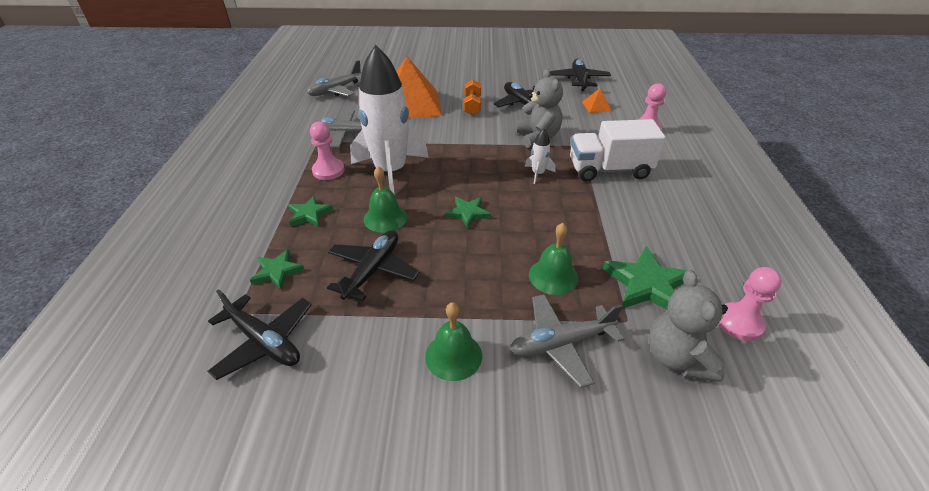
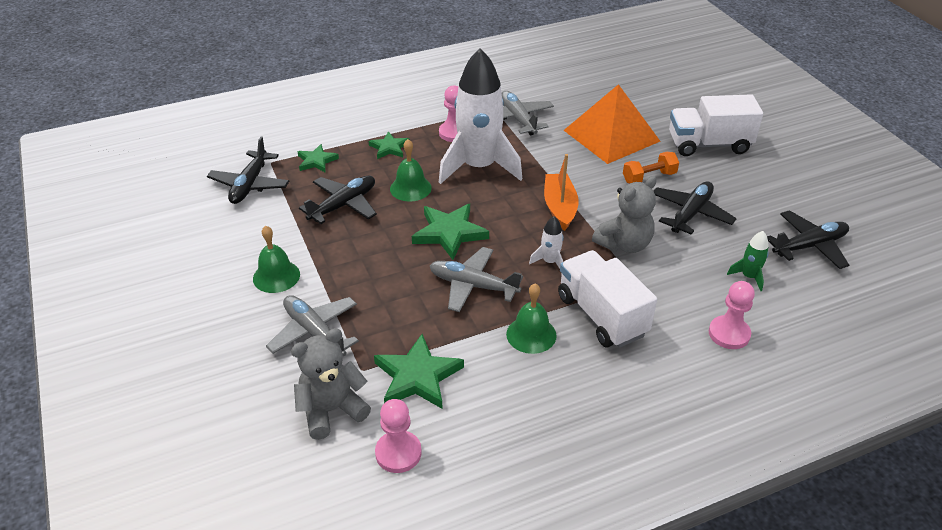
camera: 65 degrees right, 0 degrees up
grey plane [307,60,362,96] -> grey plane moved to [430,247,523,312]
black plane [327,230,419,301] -> black plane turned 45 degrees counterclockwise [299,176,377,224]
green star [445,197,491,229] -> green star [412,204,489,260], size x1.66
green bell [529,223,578,295] -> green bell moved to [506,284,557,354]
orange pyramid [582,88,612,113] -> green rocket [727,231,769,291]
none -> orange boat [544,154,579,231]
none -> white truck [669,94,763,156]

